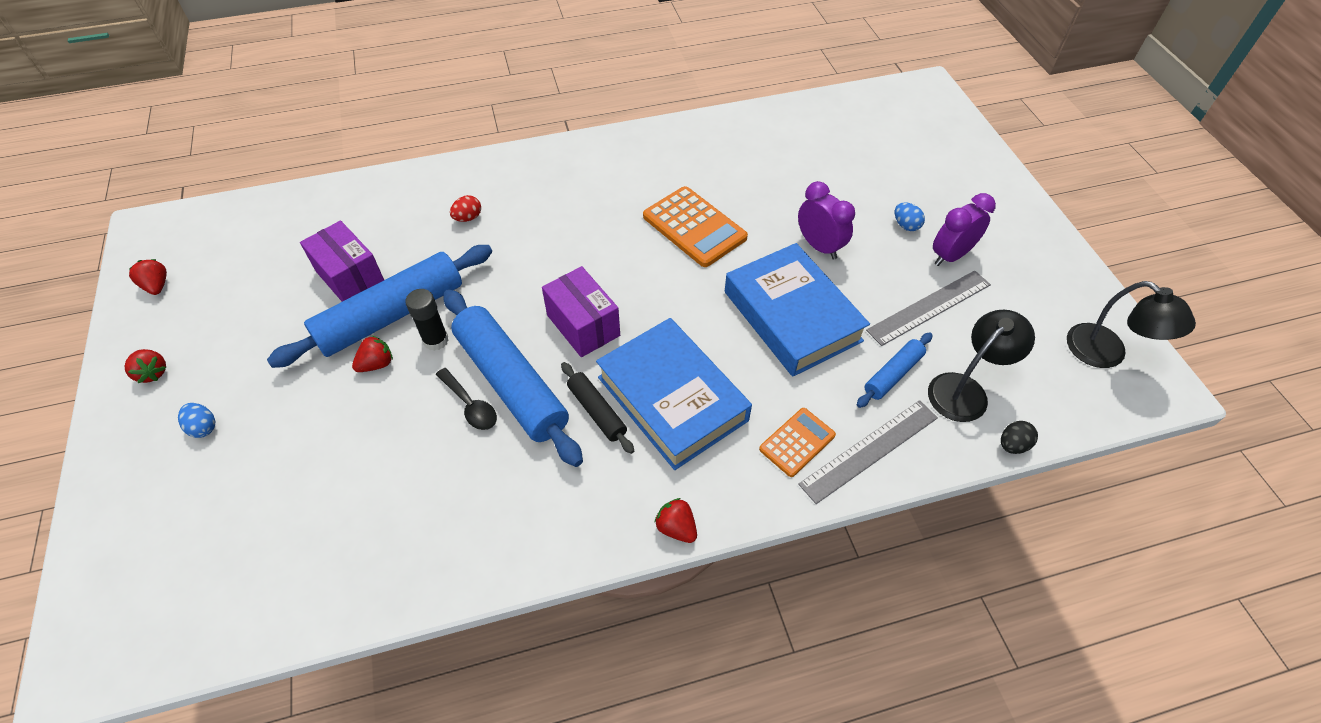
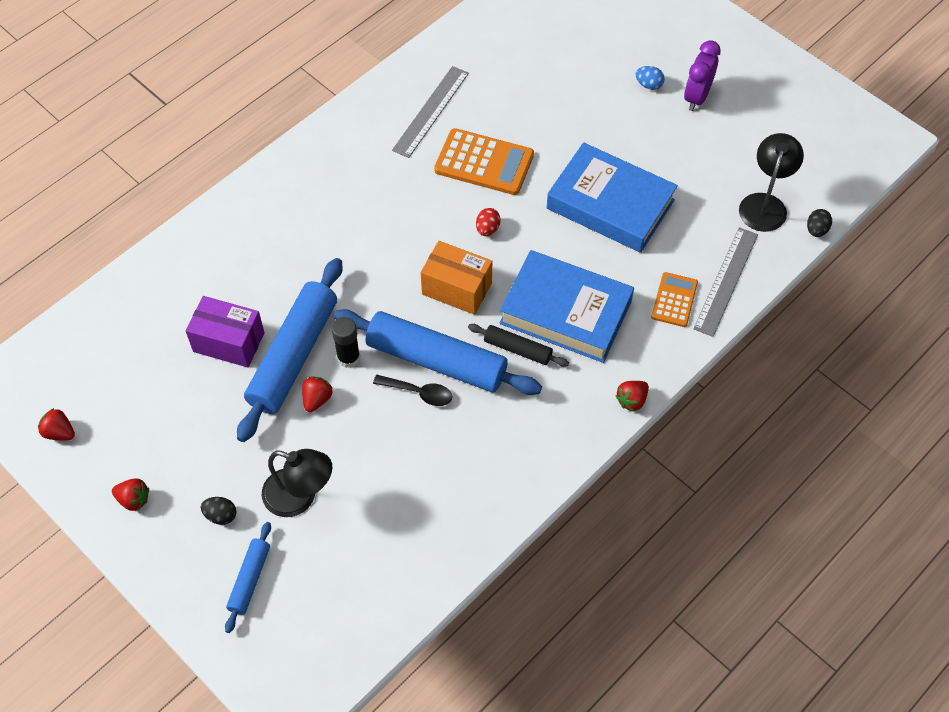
camera: 30 degrees left, 5 degrees up
blue egg [178,403,215,438] -> black egg [201,497,237,525]
red egg [450,195,481,222] -> red egg moved to [476,208,501,236]
purple box [542,266,620,357] -> orange box [421,241,492,315]
red strawberry [654,498,697,543] -> red strawberry turned 60 degrees counterclockwise [616,381,649,412]
purple clock [798,181,855,259] -> none
blue rolling pin [857,332,933,408] -> blue rolling pin moved to [225,522,271,633]
grey ruler [866,270,991,346] -> grey ruler moved to [392,66,469,158]
black lamp [1067,281,1196,368] -> black lamp moved to [262,449,332,517]

